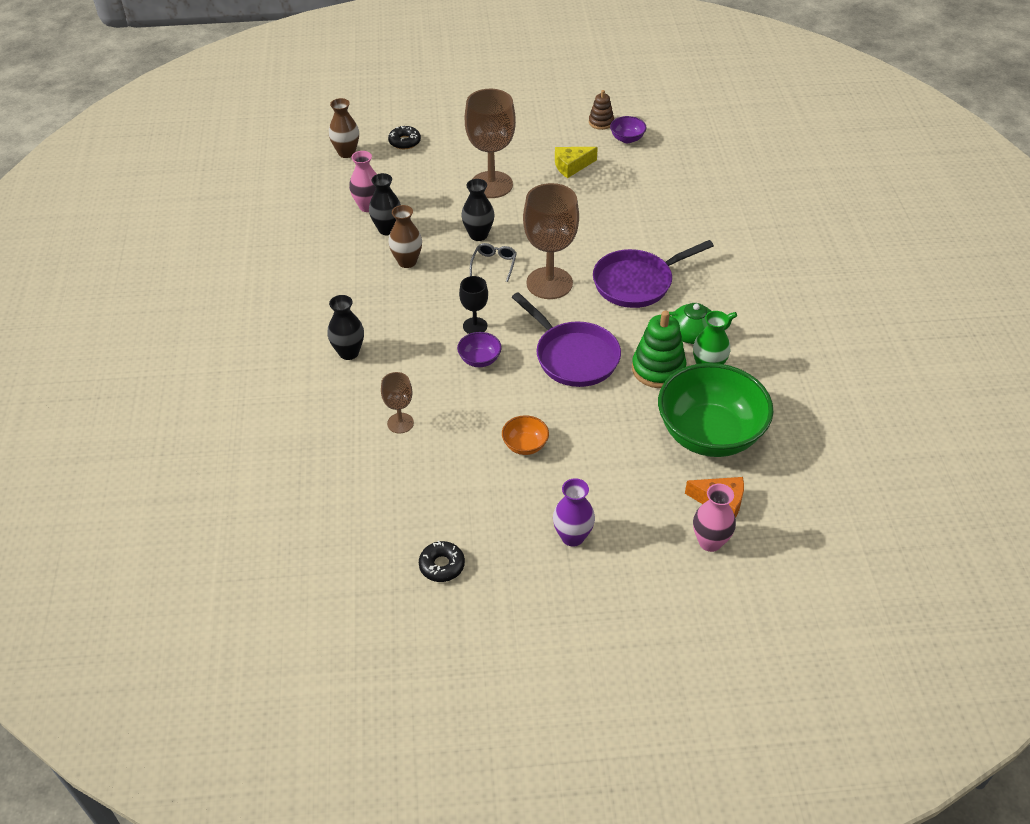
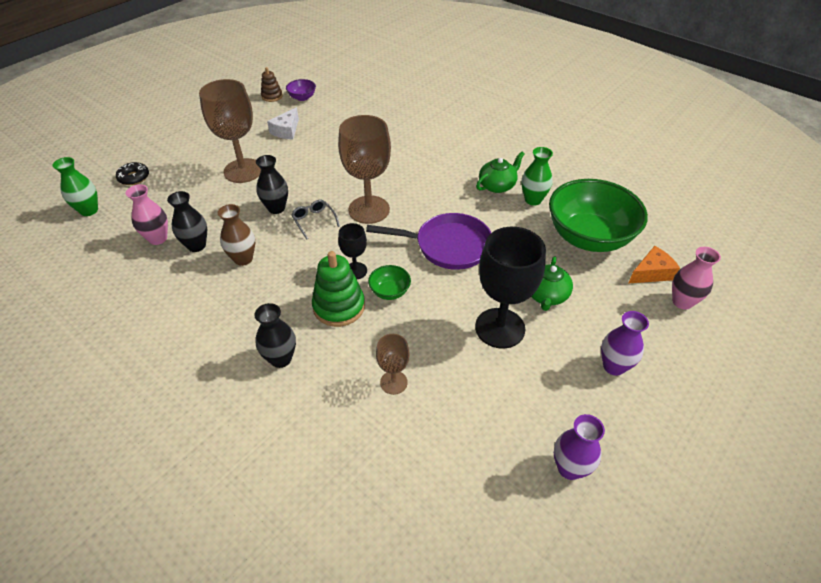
camera: 45 degrees left, 0 degrees up
brown vase [329,98,359,158] -> green vase [53,157,98,216]
black donut [419,540,465,582] -> purple vase [554,414,605,480]
purple bowl [457,332,502,367] -> green bowl [368,265,411,300]
orange bowl [502,415,549,455] -> black goblet [475,227,546,349]
yellow cheese [555,147,598,178] -> white cheese [267,107,299,139]
purple pan [593,240,714,308] -> none
green stacking toy [632,311,687,388] -> green stacking toy moved to [312,251,365,327]
none -> green teapot [531,256,573,311]

